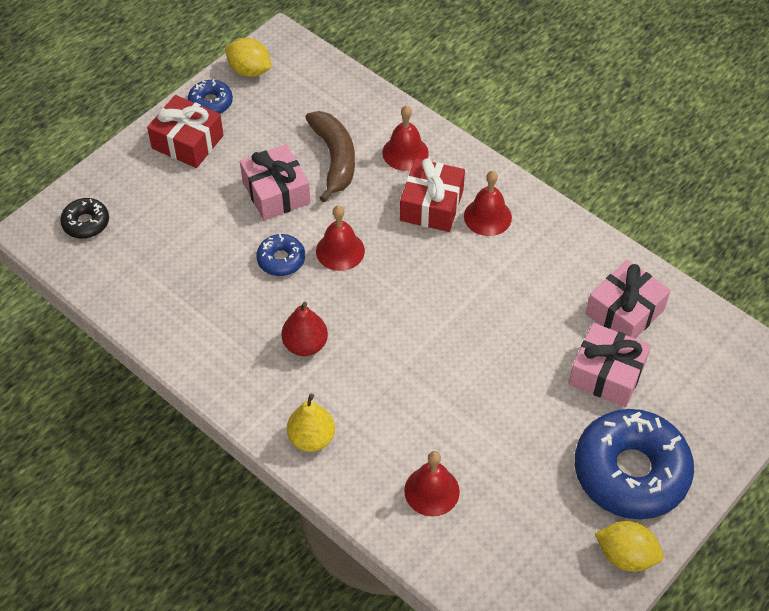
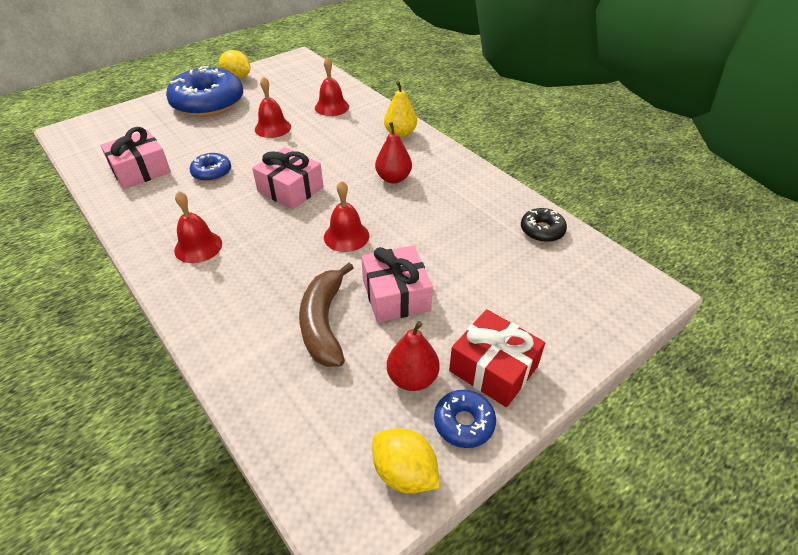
camera: 170 degrees left, 10 degrees down
black donut [60,198,109,239] -> black donut moved to [521,208,567,242]
blue donut [256,234,305,276] -> blue donut moved to [190,153,231,182]
red bell [382,105,429,171] -> red bell moved to [255,76,291,138]
red gift [400,158,465,232] -> none
pink gift [569,323,651,407] -> pink gift moved to [252,147,324,210]
none -> red pear [387,321,440,391]

